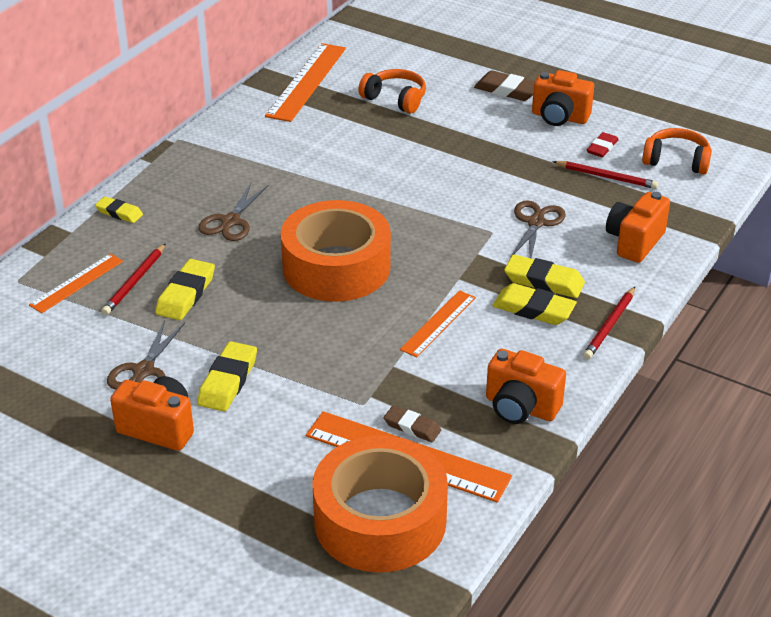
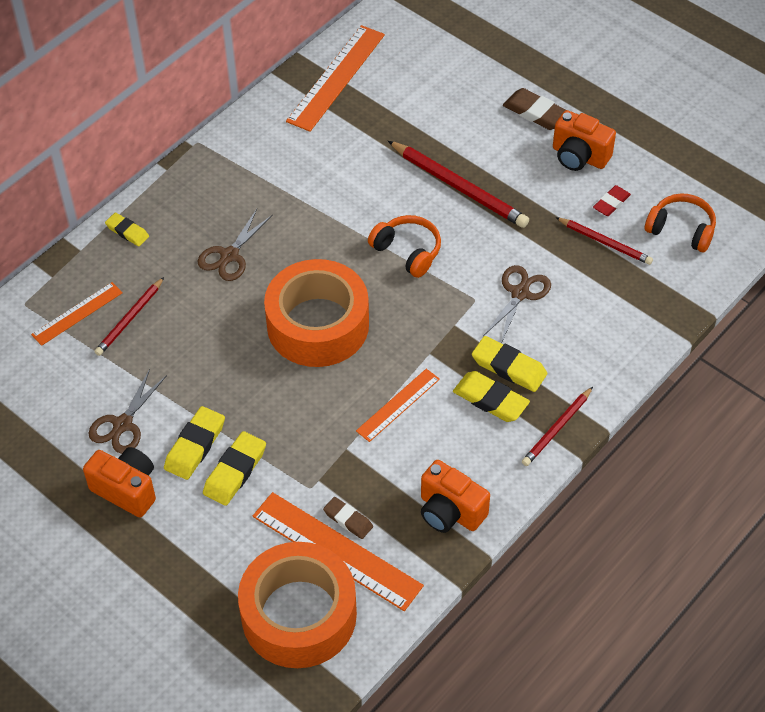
camera: 10 degrees right, 15 degrees up
yellow eraser [155,259,215,320] -> yellow eraser moved to [203,431,266,506]
orange headphones [358,69,426,114] -> orange headphones moved to [368,215,441,278]
orange camera [606,192,670,263] -> none
none -> red pencil [388,141,529,228]

